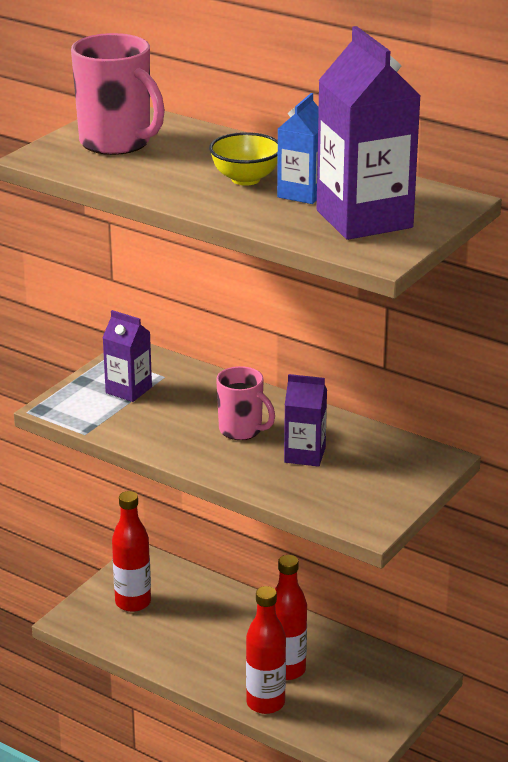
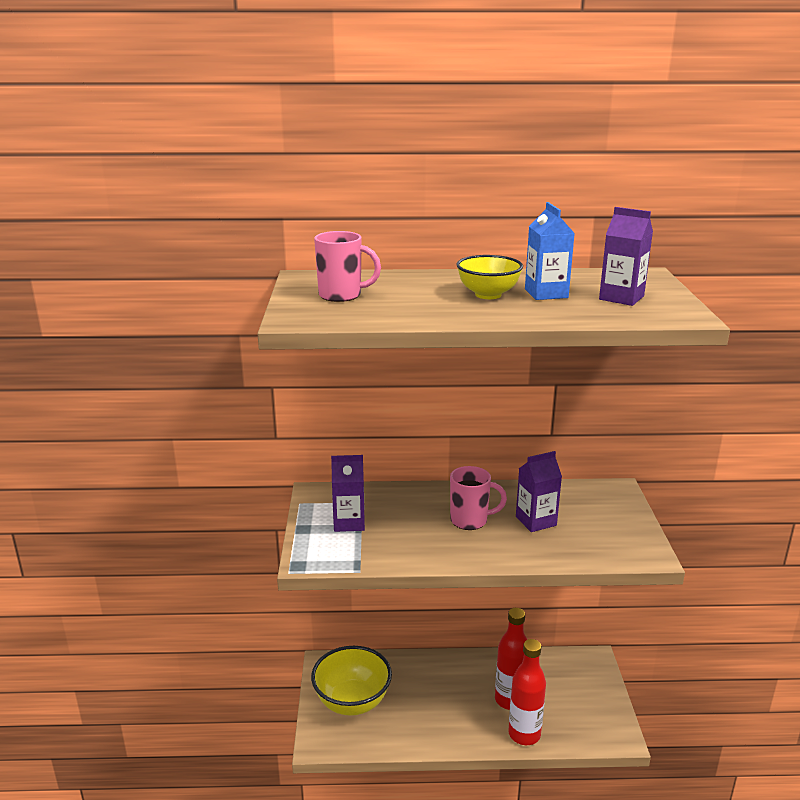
camera: 35 degrees left, 5 degrees down
pink mug [71,33,165,155] -> pink mug [314,231,381,302], size x0.63
red bottle [112,491,151,612] -> yellow bowl [311,646,392,716]
purple carton [317,26,421,240] -> purple carton [599,207,653,306], size x0.55

